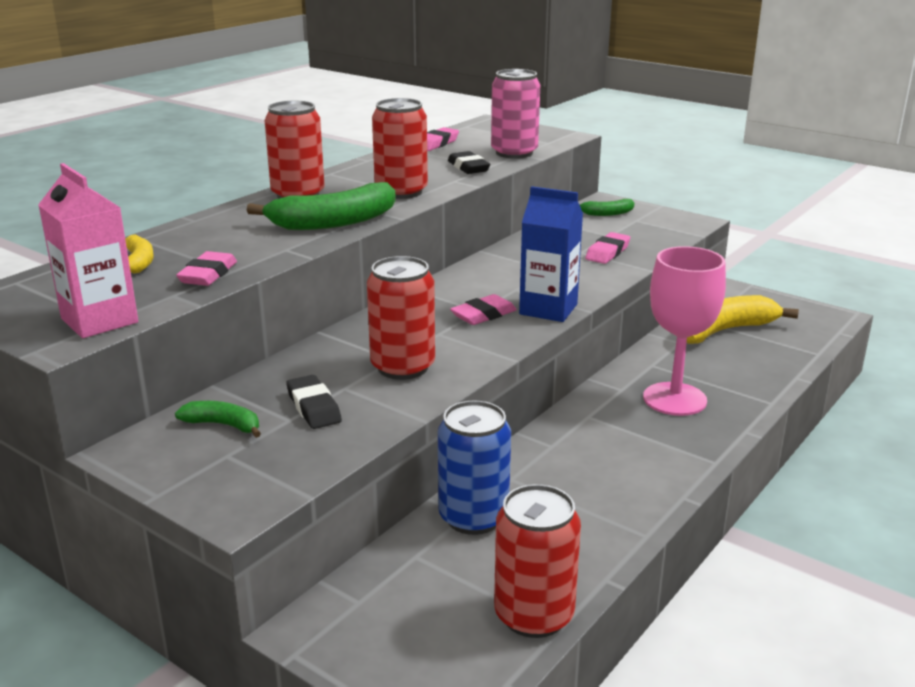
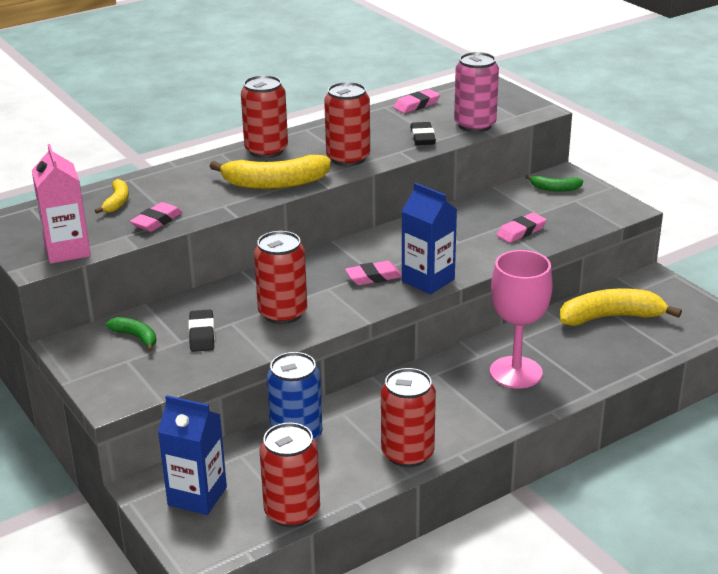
camera: 20 degrees right, 5 degrees up
green banana [246,182,396,230] -> yellow banana [209,155,331,189]
none -> blue carton [158,395,227,515]
none -> red can [381,368,436,467]

